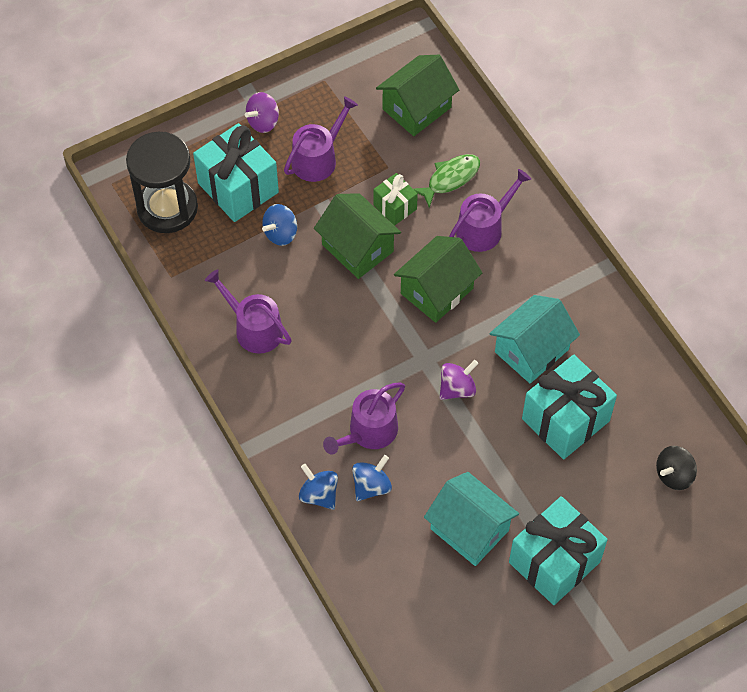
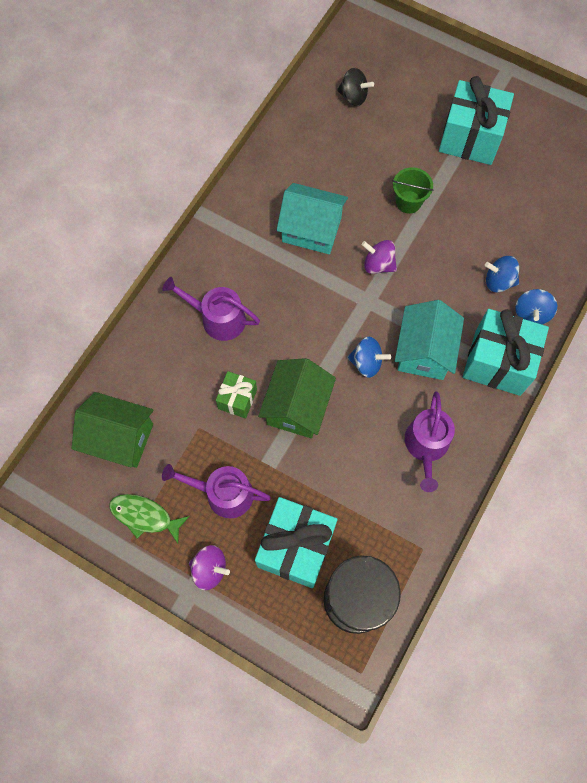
camera: 120 degrees left, 10 degrees up
blue spinning top [262,204,297,246] -> blue spinning top moved to [347,337,391,378]
purple watering can [323,382,405,454] -> none
green house [394,236,482,323] -> none
green fish [414,154,480,208] -> green fish moved to [109,494,190,543]
turquoise house [424,472,519,566] -> turquoise house moved to [395,300,464,380]
turquoise gift [522,355,617,459] -> turquoise gift moved to [463,309,549,396]
none -> green bucket [393,167,434,214]

